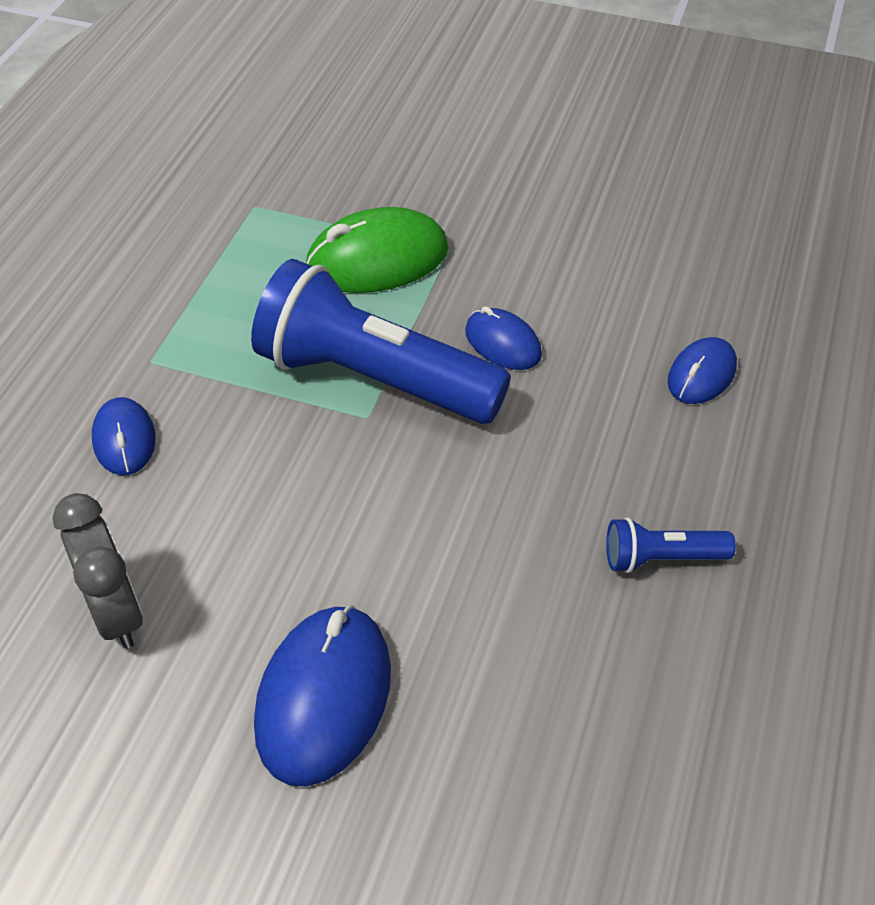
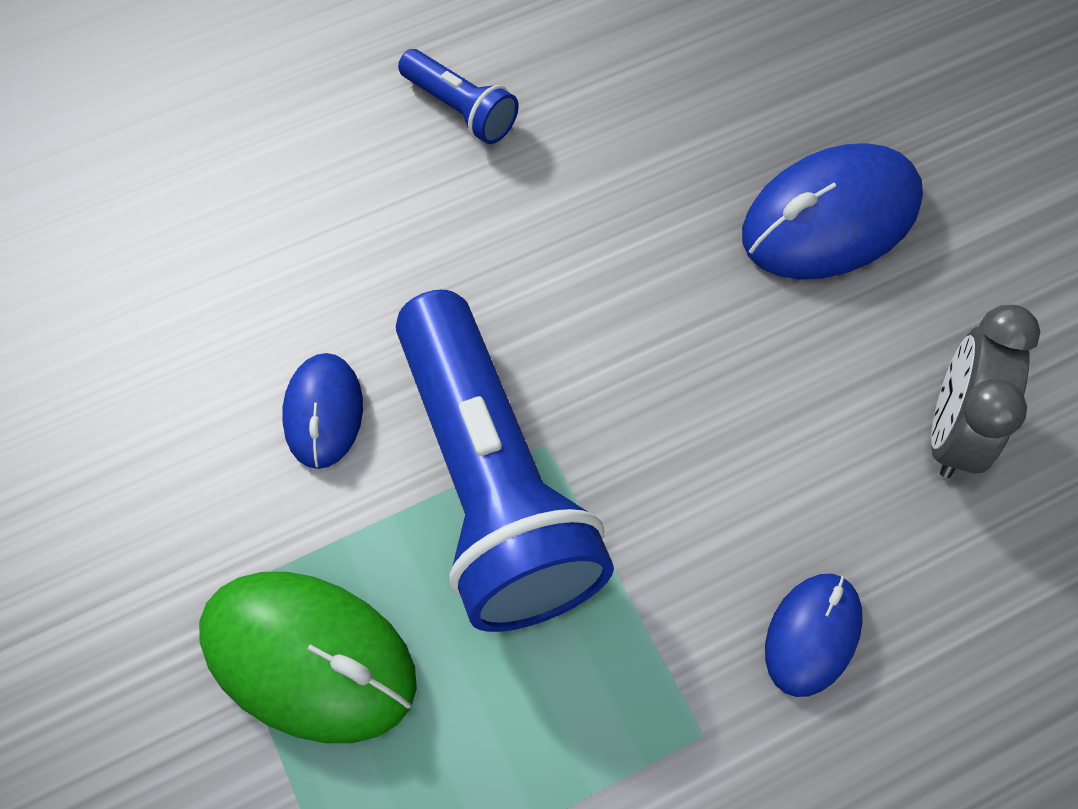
camera: 135 degrees left, 15 degrees up
blue mouse [668,337,737,404] -> none

